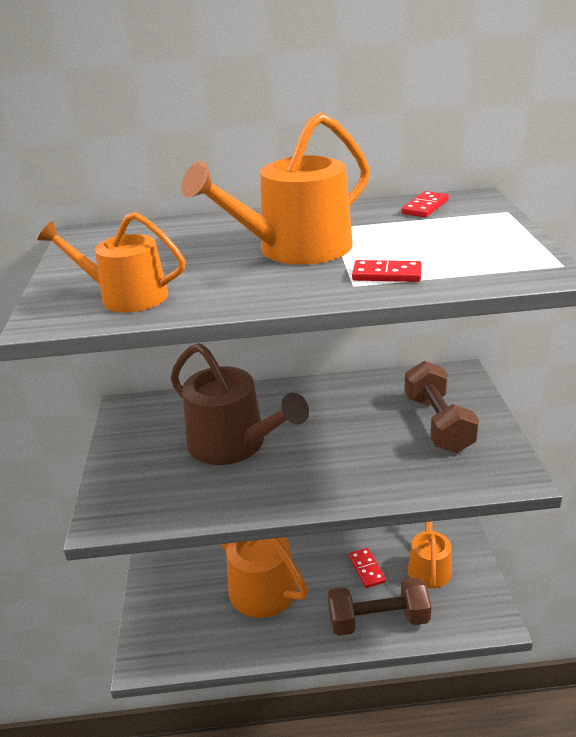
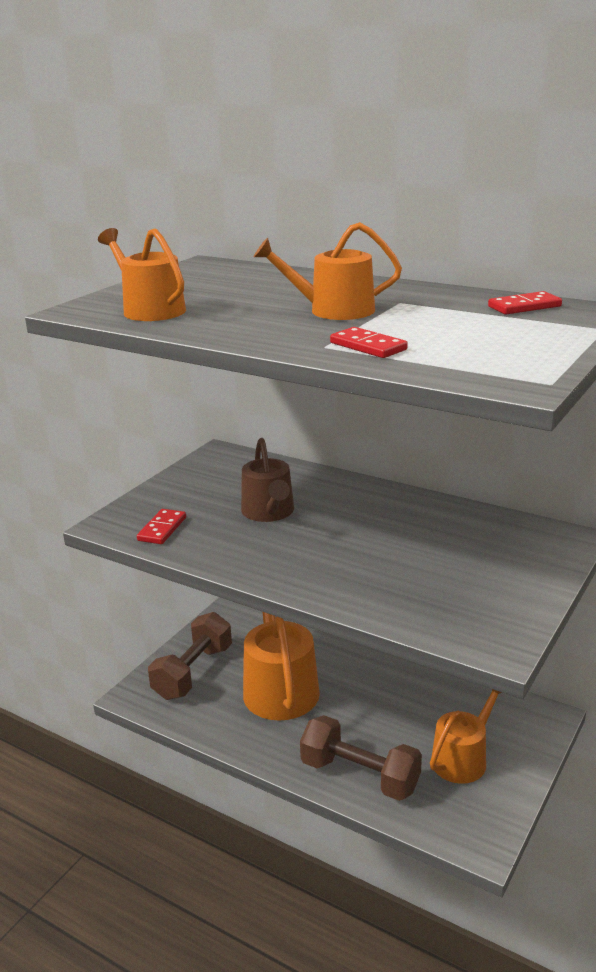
camera: 35 degrees right, 5 degrees down
brown watering can [171,343,309,465] -> brown watering can [241,438,294,522], size x0.64
orange watering can [181,112,370,265] -> orange watering can [254,222,402,320], size x0.64
red domino [349,548,386,588] -> red domino moved to [137,509,186,544]
brown dumbbell [404,361,479,453] -> brown dumbbell moved to [148,612,232,700]

